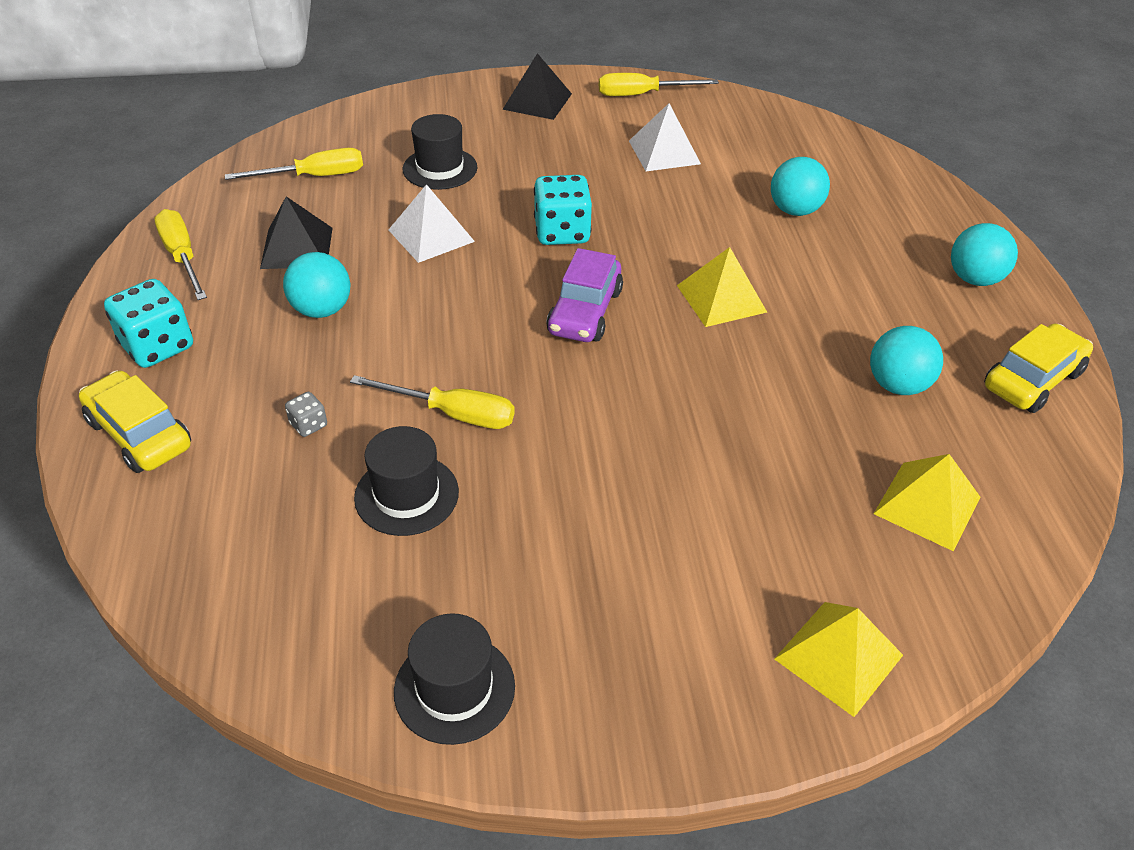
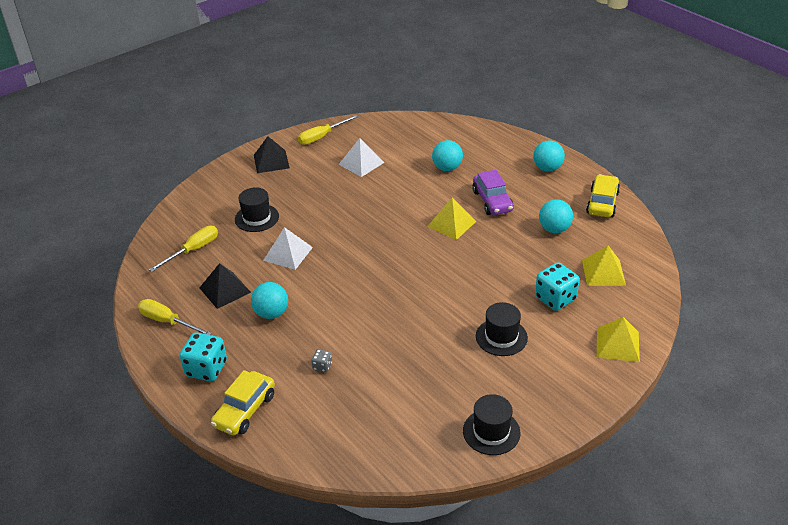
camera: 30 degrees left, 5 degrees down
yellow car [79,371,191,473] -> yellow car turned 75 degrees counterclockwise [211,370,275,435]
yellow screwdriver [350,375,515,429] -> none
black hat [354,426,459,536] -> black hat moved to [476,302,528,356]
turquoise dice [534,175,592,245] -> turquoise dice moved to [535,262,580,311]
purple car [546,248,623,342] -> purple car moved to [472,170,514,215]

